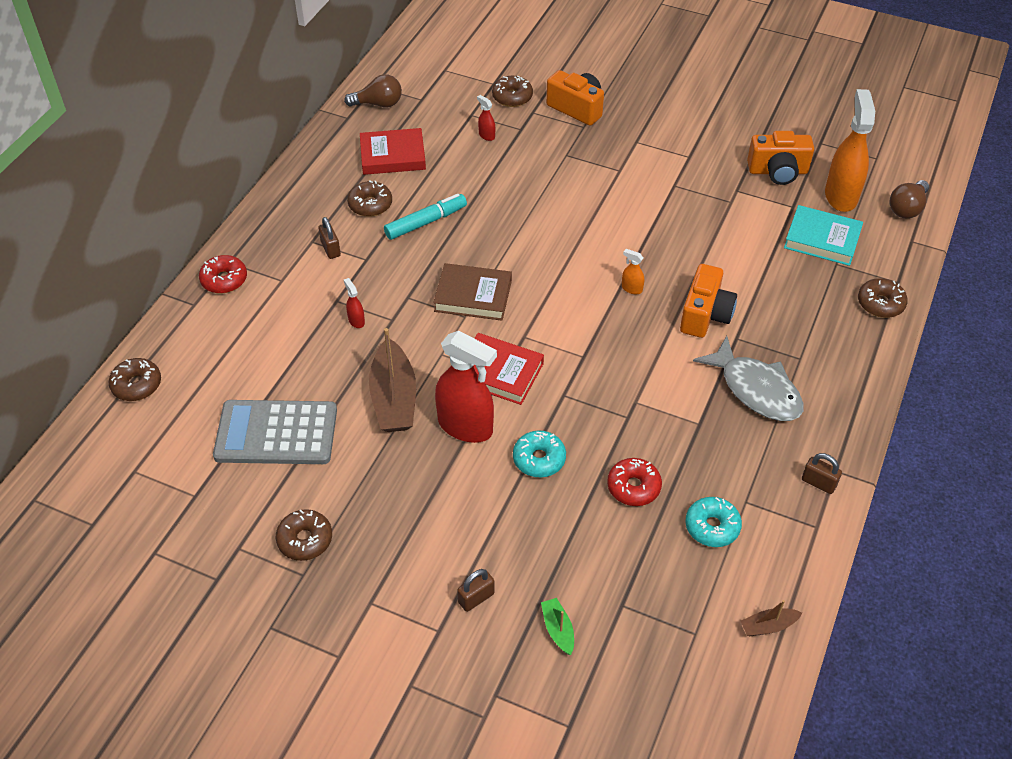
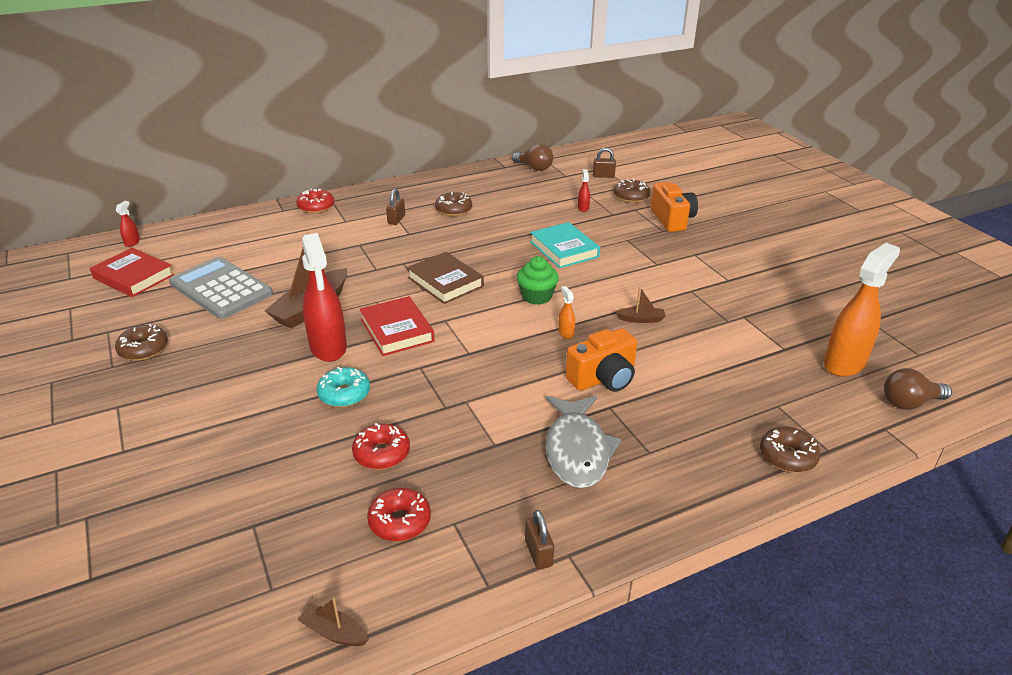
camera: 40 degrees right, 15 degrees down
brown donut [109,358,161,401] -> none
red spray bottle [344,278,365,328] -> red spray bottle moved to [116,201,140,247]
red book [360,128,426,175] -> red book moved to [90,248,174,297]
turquoise marker [384,194,467,240] -> none
brown padlock [457,569,495,612] -> brown padlock moved to [593,148,616,178]
green boat [541,598,574,655] -> none
turquoise donut [685,497,742,547] -> red donut [367,488,431,541]
orange camera [747,131,814,185] -> none
turquoise book [784,205,863,266] -> turquoise book moved to [530,222,600,268]
none -> green cupcake [517,256,559,305]
none -> brown boat [615,287,666,323]

